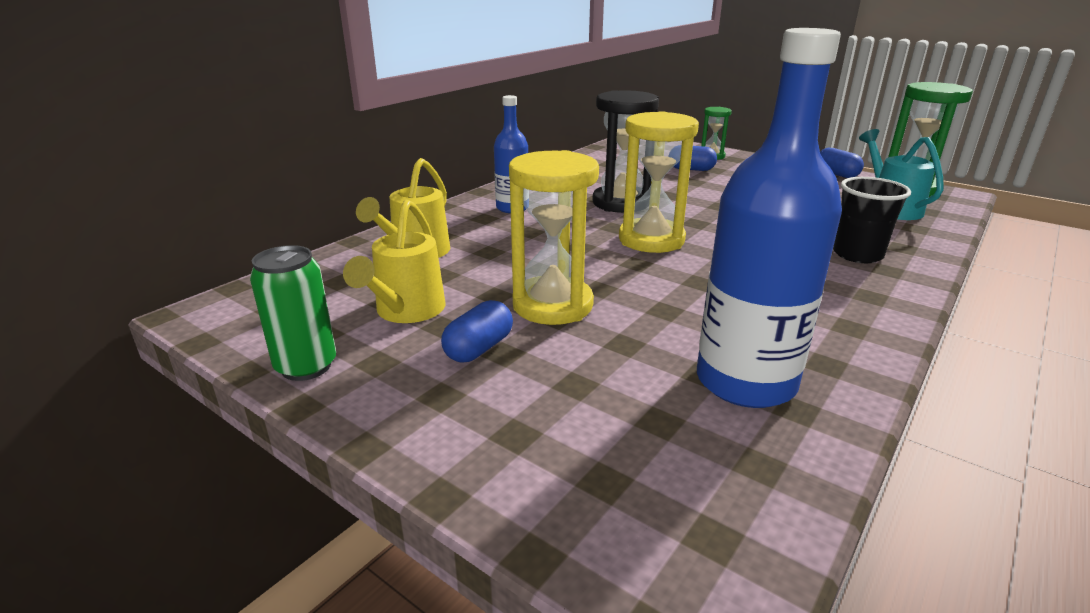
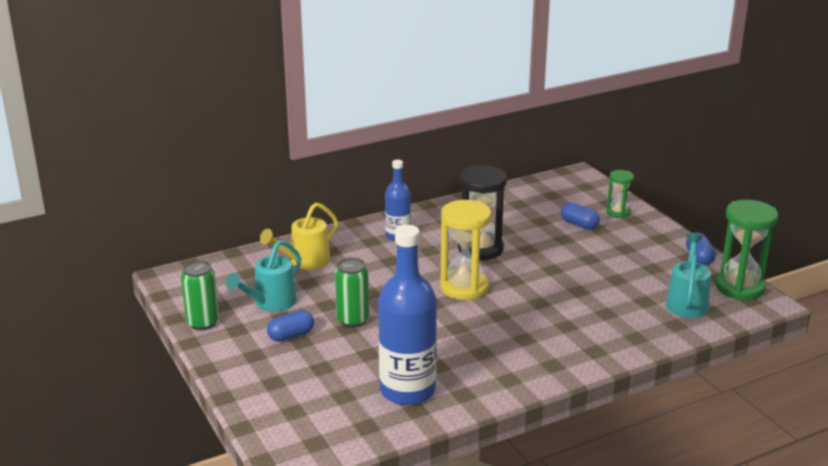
camera: 25 degrees right, 0 degrees up
yellow watering can [343,200,445,323] -> turquoise watering can [226,240,301,312]
yellow hourglass [509,150,599,325] -> green can [335,257,369,328]
black cup [833,177,911,263] -> none

